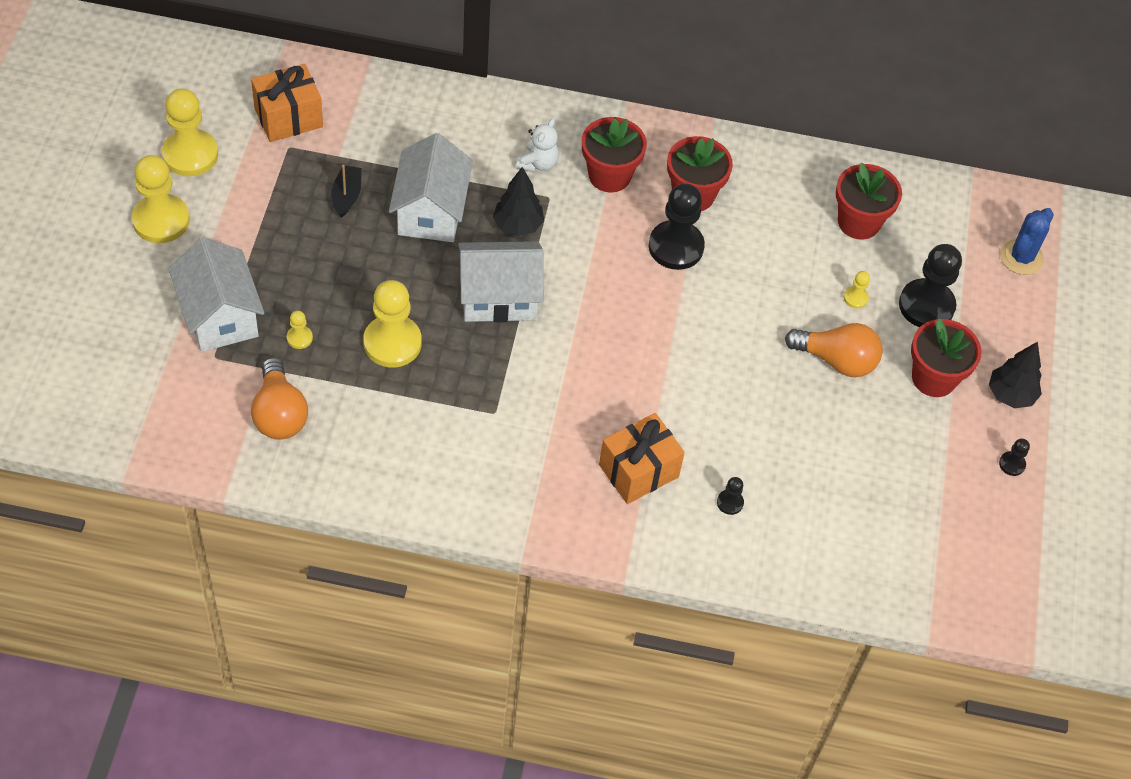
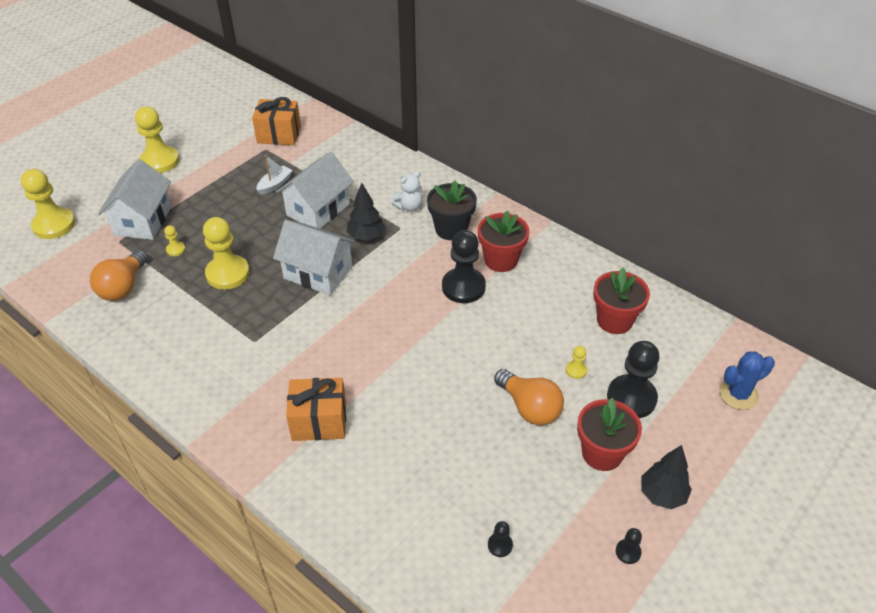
camera: 35 degrees right, 10 degrees down
yellow pawn [162,89,218,176] -> yellow pawn moved to [21,169,75,239]
black boat [331,165,362,218] -> white boat [257,154,293,195]
red flower pot [582,117,647,193] -> black flower pot [427,180,477,240]
black pawn [717,477,744,515] -> black pawn moved to [488,521,513,557]

